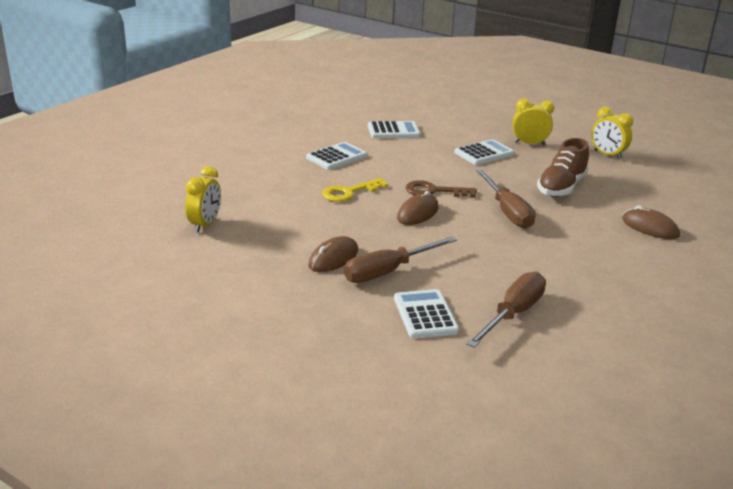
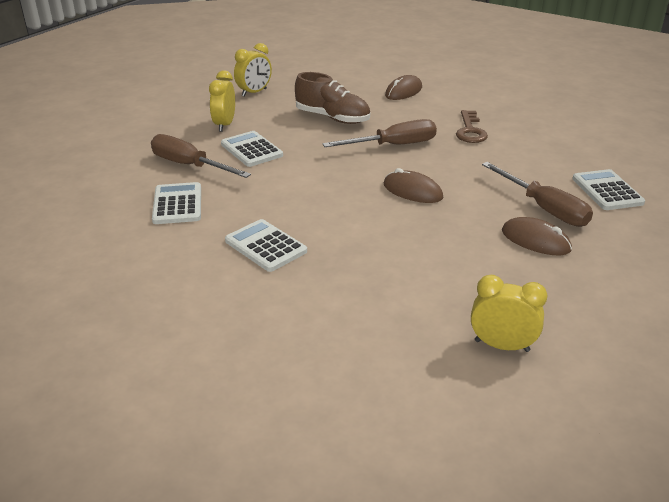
camera: 90 degrees left, 5 degrees up
yellow key [322,178,388,202] -> none
white calculator [394,289,459,339] -> white calculator turned 90 degrees clockwise [572,169,645,210]
brown key [405,180,477,197] -> brown key moved to [456,110,488,143]
brown screwdriver [466,272,546,348] -> brown screwdriver moved to [151,134,251,178]

